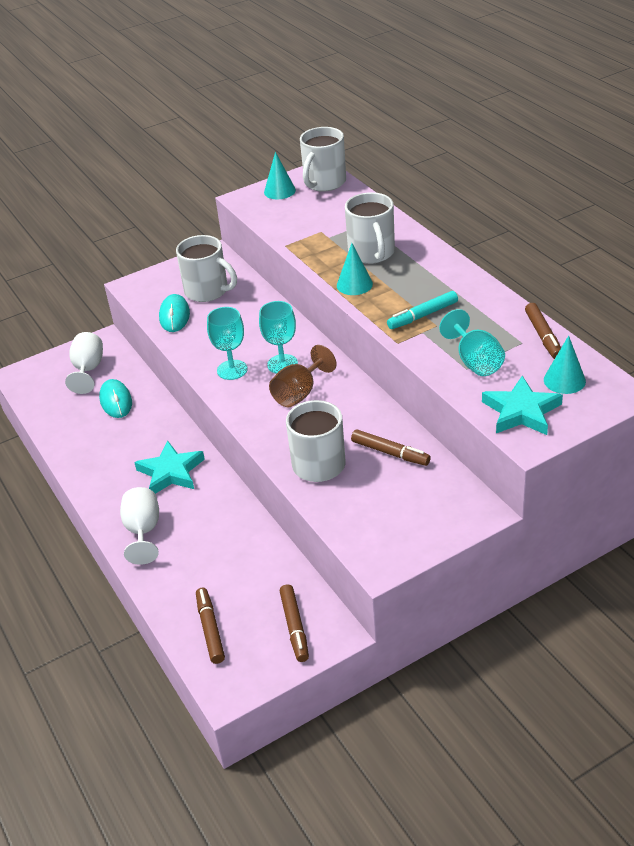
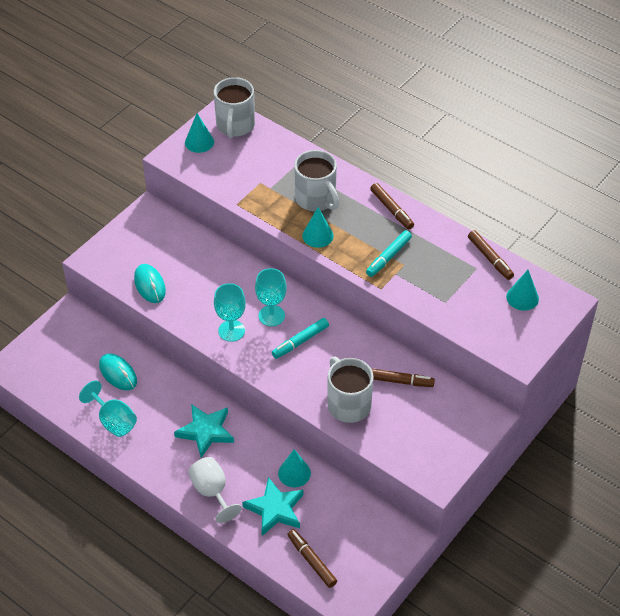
camera: 25 degrees left, 10 degrees up
white goblet [65,332,103,394] -> none
white mug [176,235,237,302] -> none
brown goblet [269,345,337,407] -> turquoise marker [272,318,329,359]
brown marker [280,584,309,662] -> brown marker moved to [370,183,414,229]
turquoise goblet [439,309,505,376] -> turquoise goblet moved to [79,381,137,437]
turquoise star [482,376,563,435] -> turquoise star moved to [242,477,303,536]
none -> turquoise cone [278,449,311,487]

